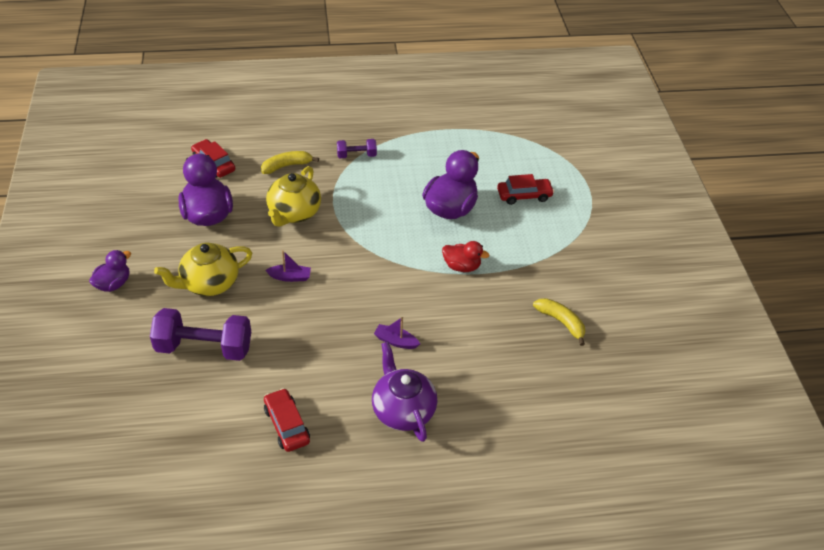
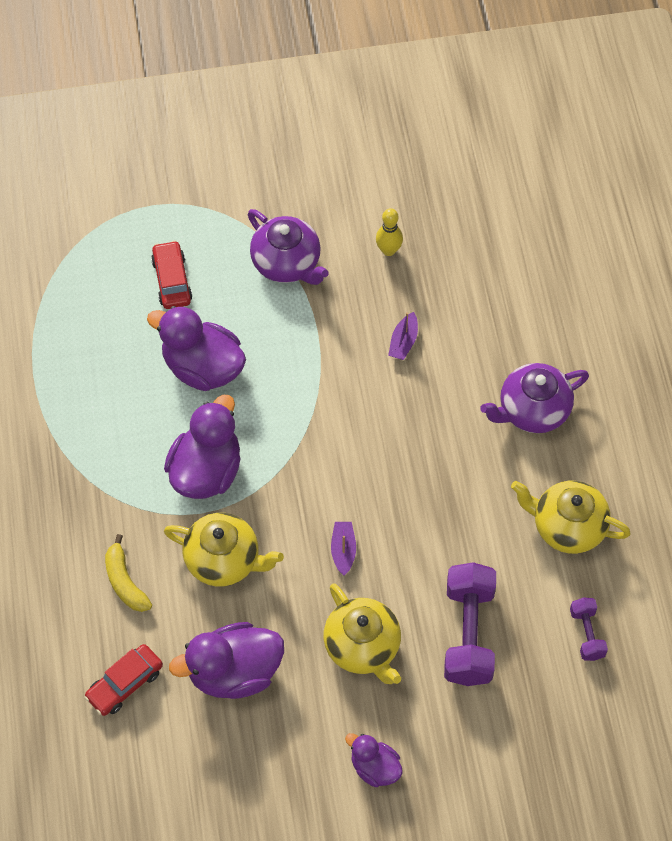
camera: 90 degrees left, 15 degrees up
red car [264,388,310,452] -> yellow teapot [511,481,631,554]
purple dumbbell [337,139,377,158] -> purple dumbbell moved to [570,598,608,661]
purple boat [374,317,420,349] -> purple boat moved to [388,312,418,360]
red duck [442,241,490,272] -> none
yellow banana [533,298,585,346] -> yellow bowling pin [376,208,403,256]
none -> purple duck [164,395,241,499]
none -> purple teapot [248,209,329,285]

